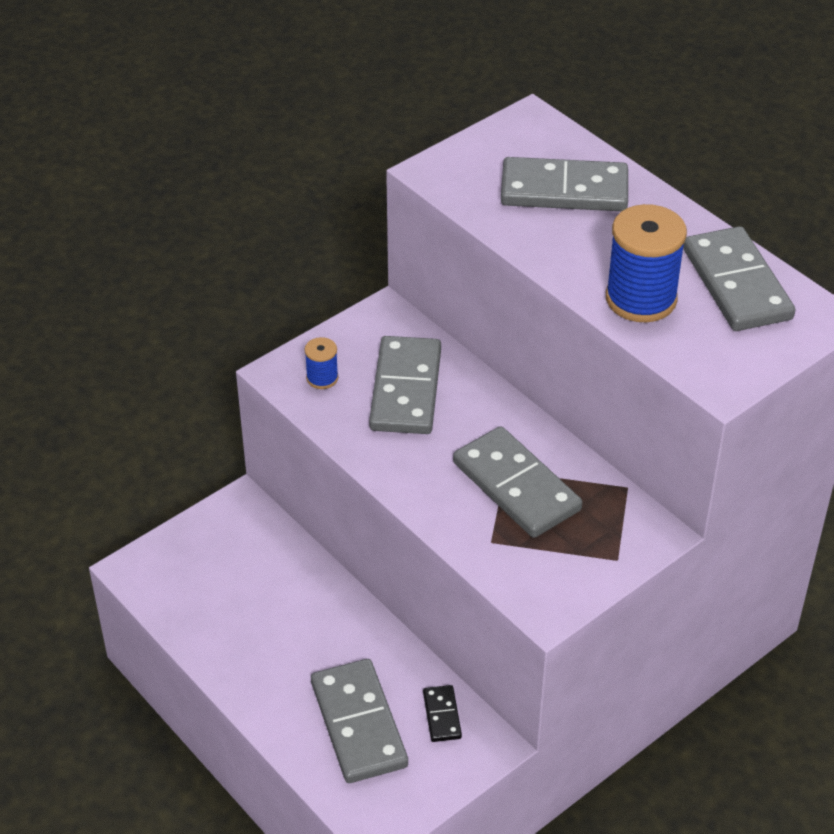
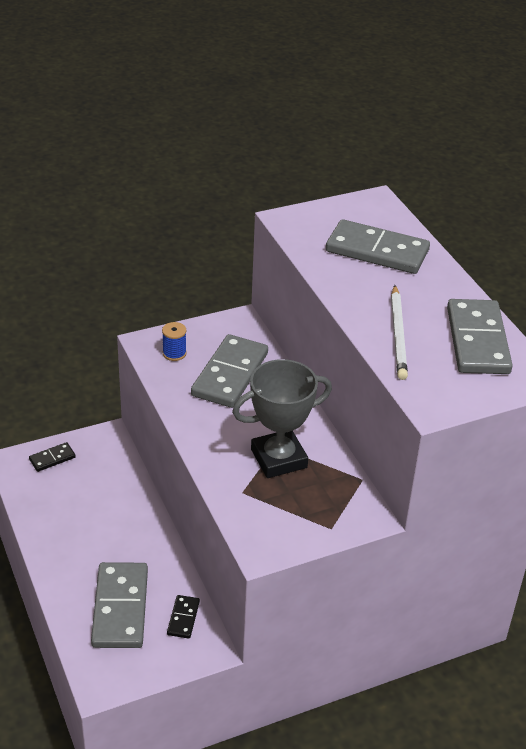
camera: 15 degrees right, 5 degrees down
grey domino [453,426,582,538] -> grey trophy [232,359,332,478]
blue spool [606,204,687,322] -> white pencil [391,285,408,380]
none -> black domino [29,442,76,472]

